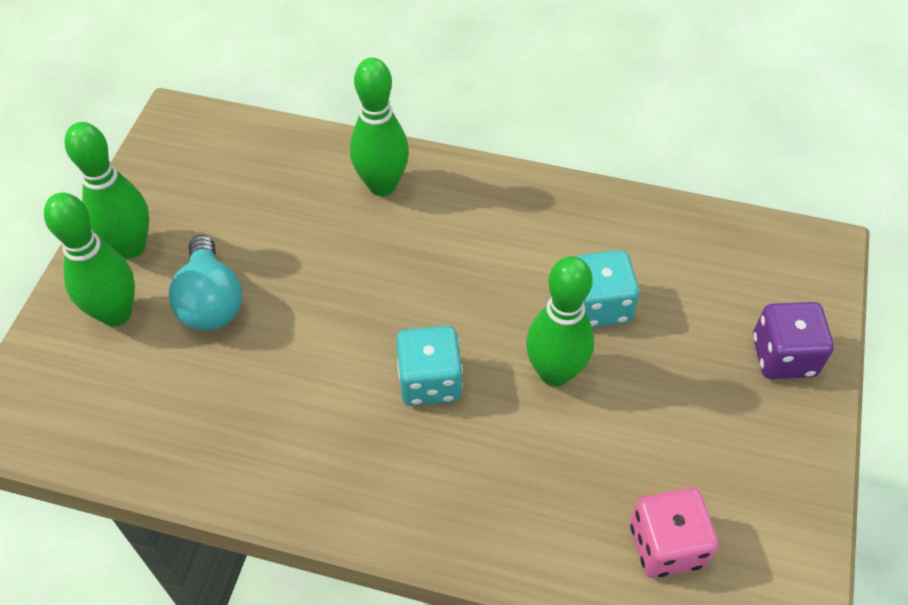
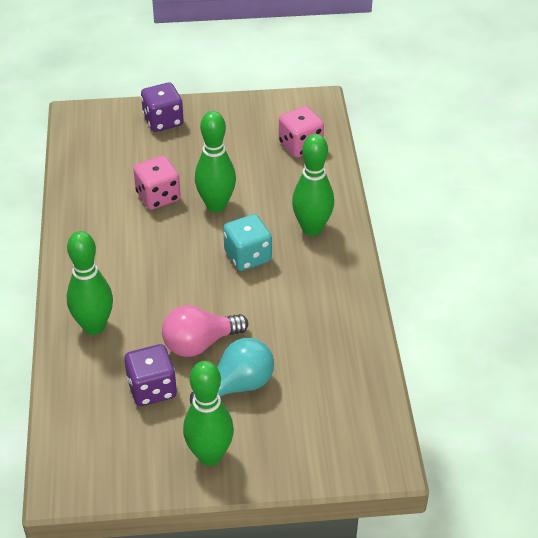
camera: 110 degrees left, 10 degrees down
green bowling pin [44,192,135,327] -> green bowling pin moved to [292,134,334,236]
turquoise dice [576,250,639,327] -> pink dice [133,156,181,210]
none -> purple dice [124,344,177,406]
none -> pink light bulb [162,305,248,357]

